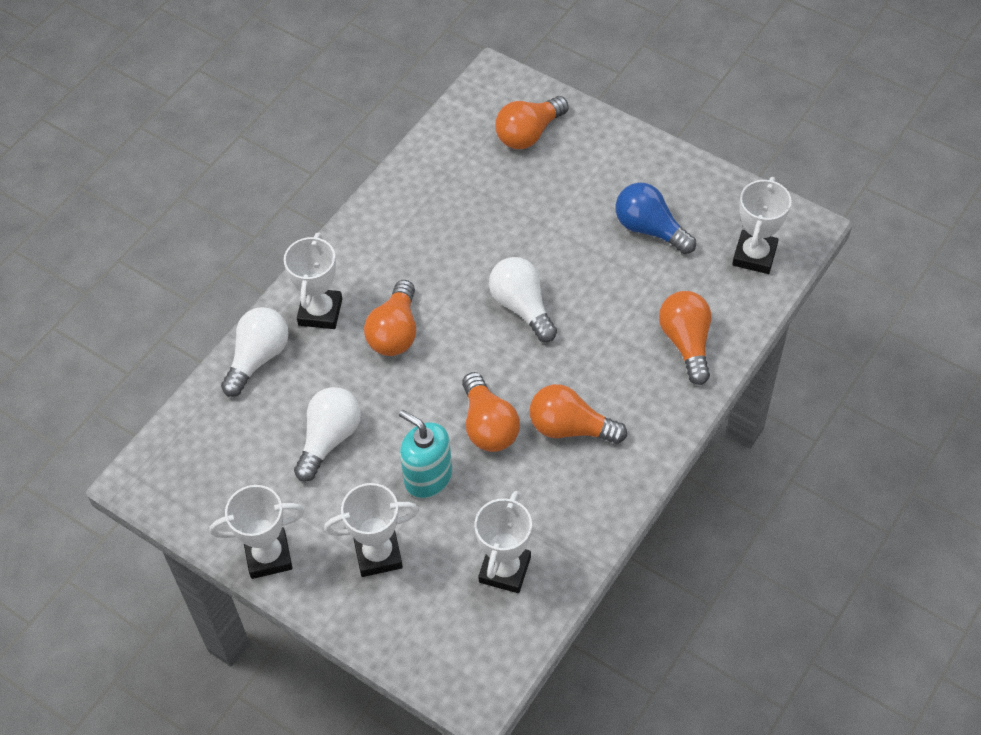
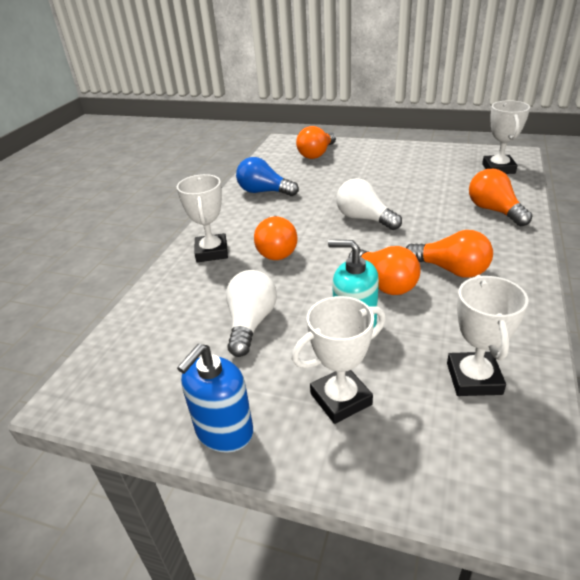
camera: 15 degrees left, 20 degrees down
white trophy [209,485,305,579] -> blue soap dispenser [177,344,253,453]
white light bulb [221,307,289,397] -> none
orange light bulb [529,384,627,444] -> orange light bulb turned 150 degrees counterclockwise [406,230,493,278]
blue light bulb [616,183,696,254] -> blue light bulb moved to [236,157,299,196]

